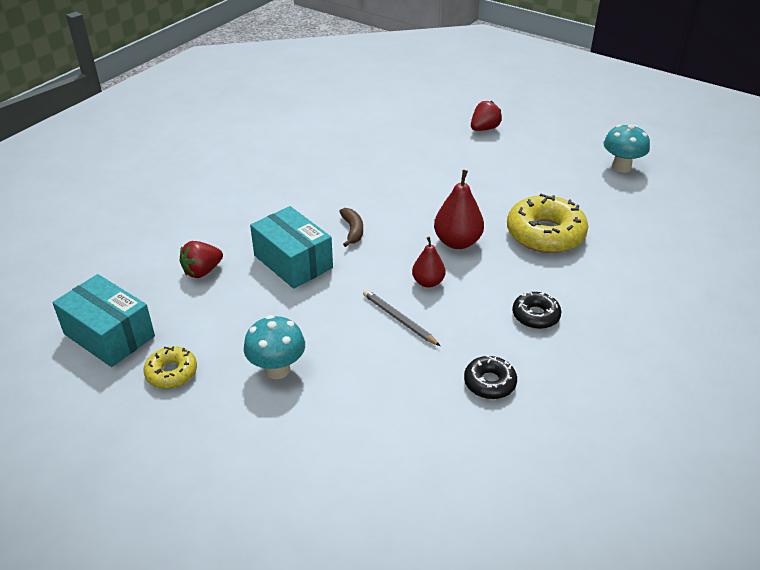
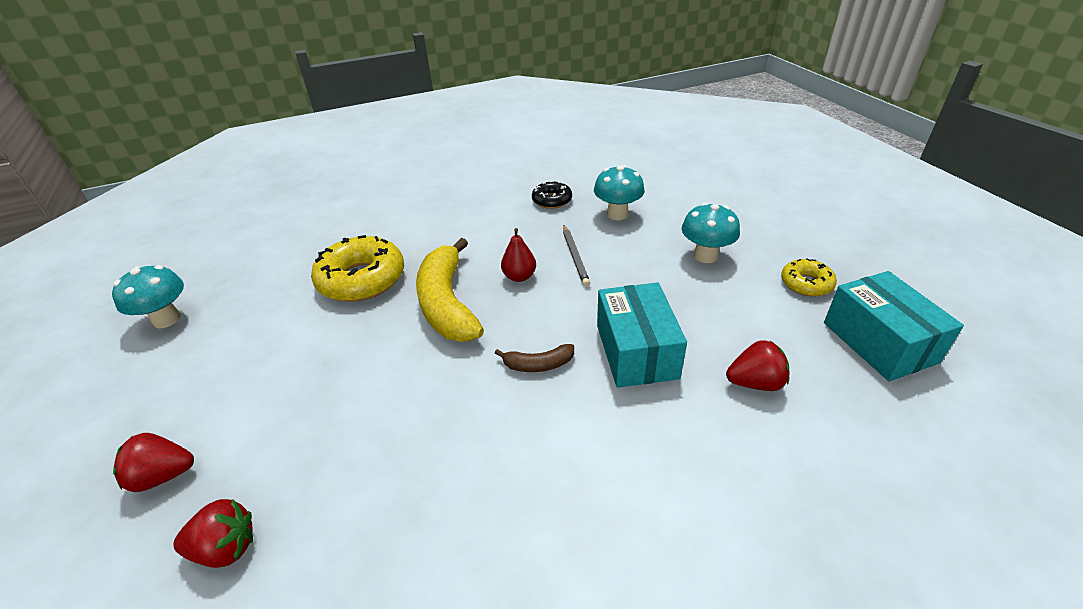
camera: 145 degrees left, 0 degrees up
brown banana [339,208,363,247] -> brown banana turned 120 degrees counterclockwise [495,344,574,372]
red pear [434,170,484,249] -> yellow banana [416,238,484,342]
black donut [512,292,561,329] -> none
none -> red strawberry [173,499,253,568]
none -> turquoise mushroom [594,165,645,220]

